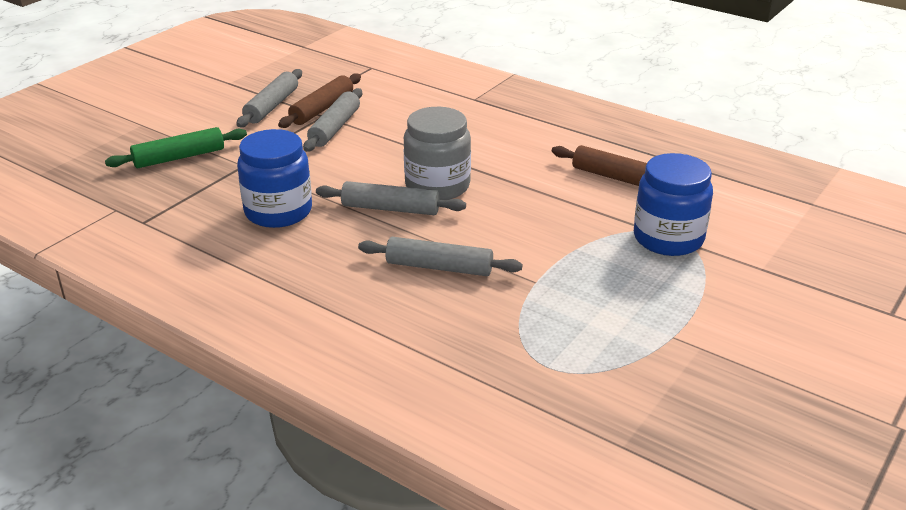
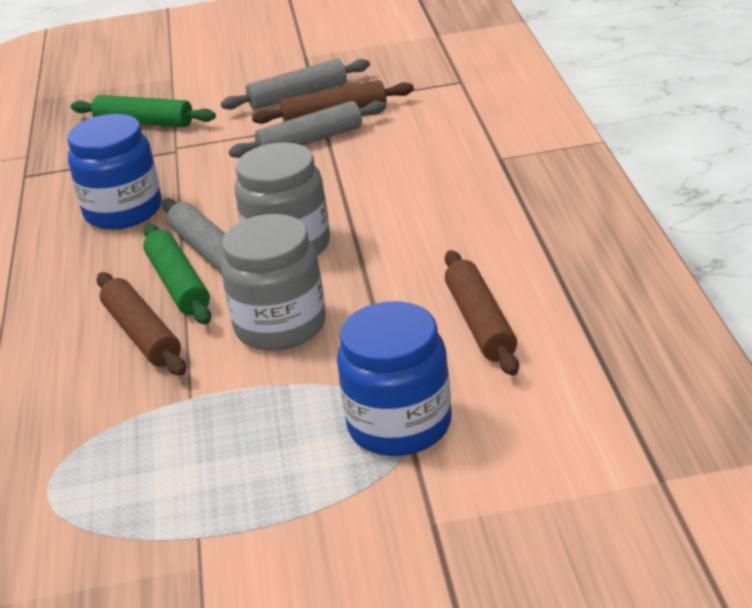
camera: 50 degrees right, 0 degrees up
grey rolling pin [358,237,523,276] -> brown rolling pin [97,272,186,376]
none -> green rolling pin [143,224,211,325]
none -> grey jar [221,214,326,351]

